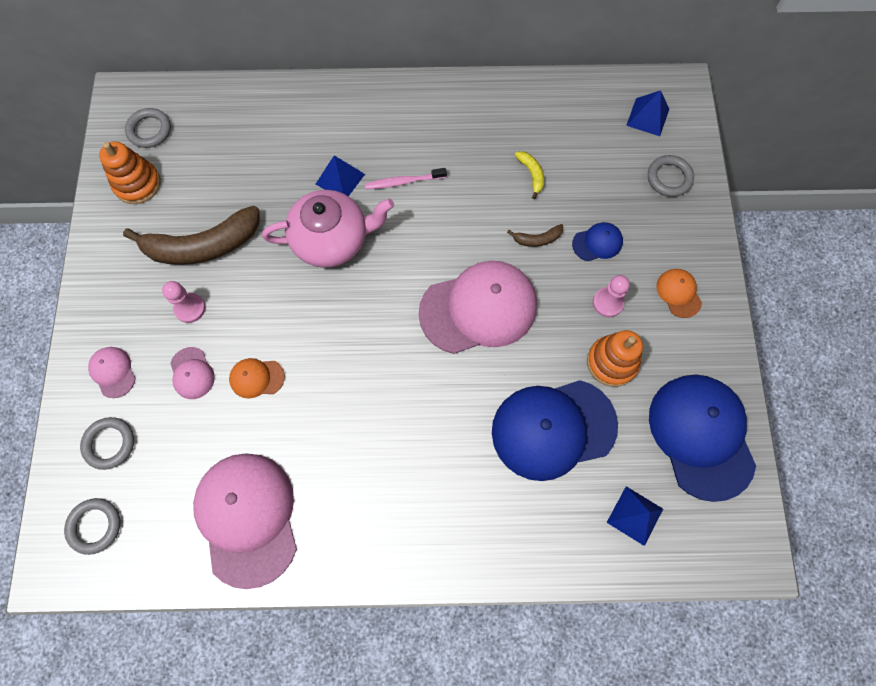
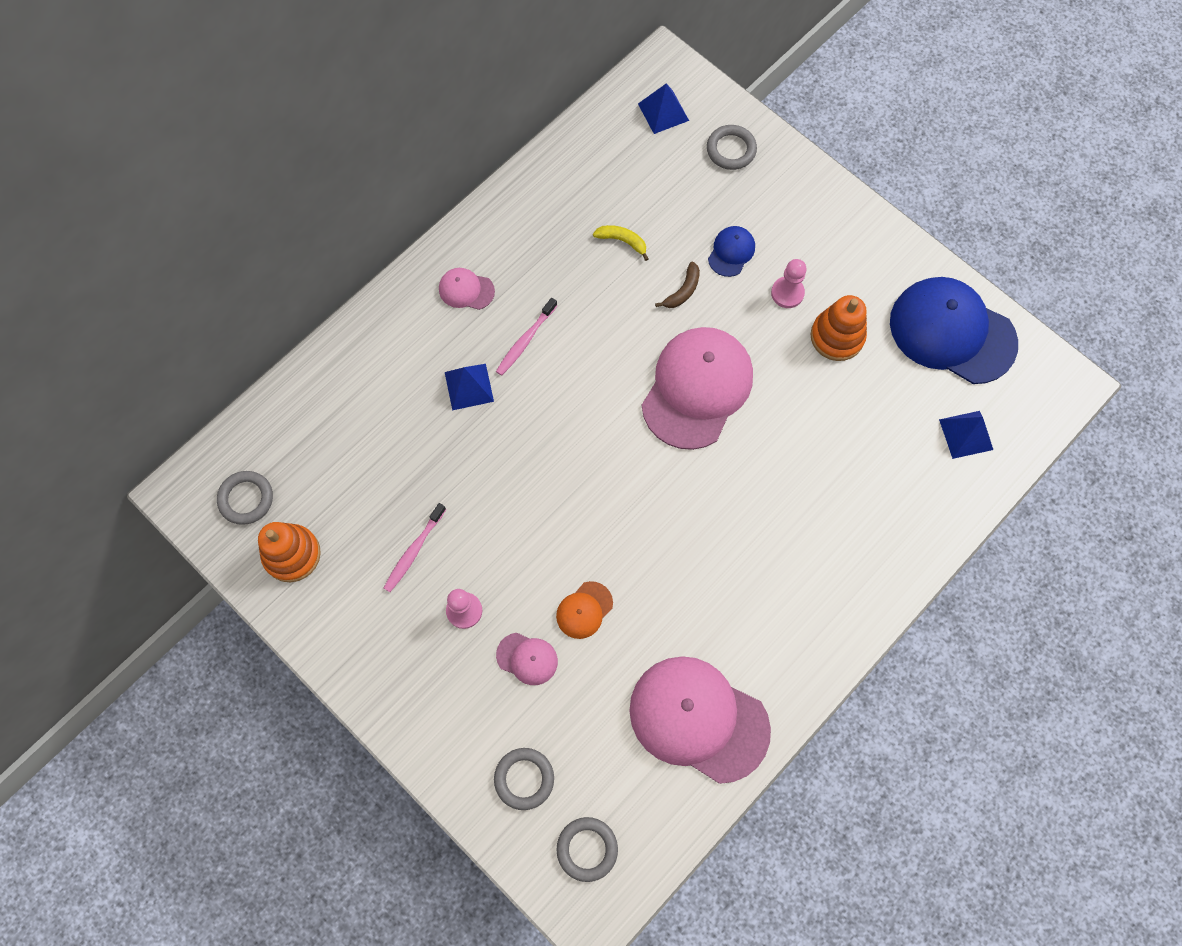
camera: 45 degrees left, 0 degrees up
pink cap [88,347,136,398] -> pink cap moved to [439,268,495,310]
brown banana [123,206,259,265] -> pink toothbrush [384,503,446,592]
pink teapot [262,190,394,268] -> none
blue cap [492,380,618,481] -> none
orange cap [656,269,702,318] -> none

